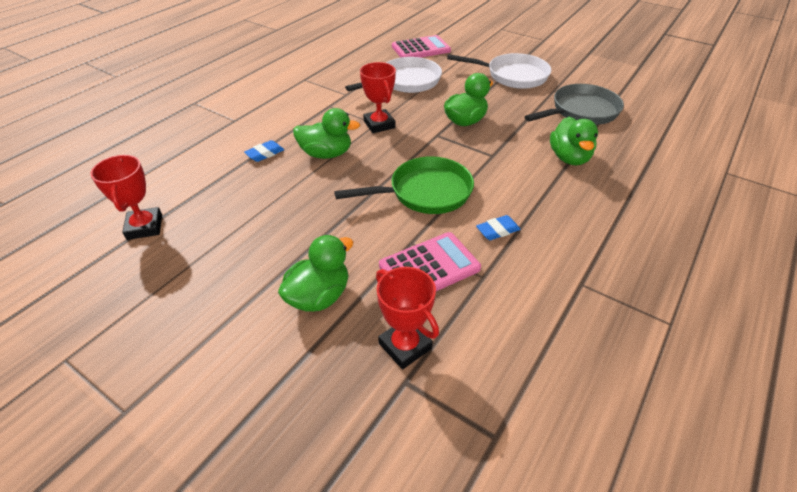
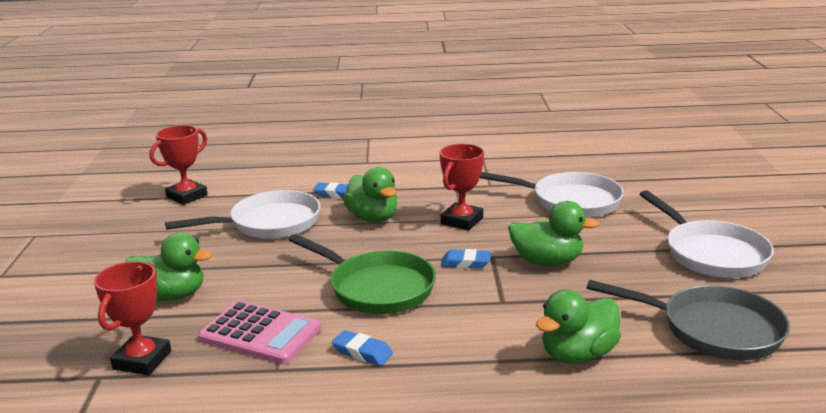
camera: 55 degrees right, 20 degrees down
pink calculator [392,35,451,58] -> none
none -> white pan [165,190,320,239]
none -> blue eraser [441,249,491,269]

